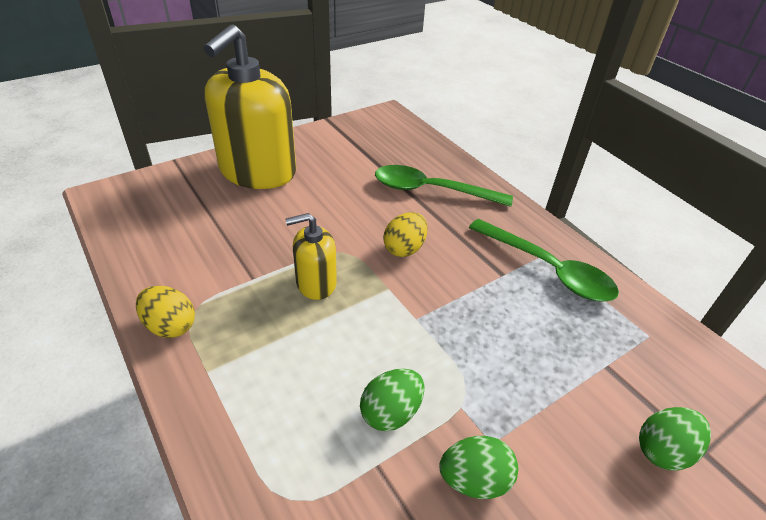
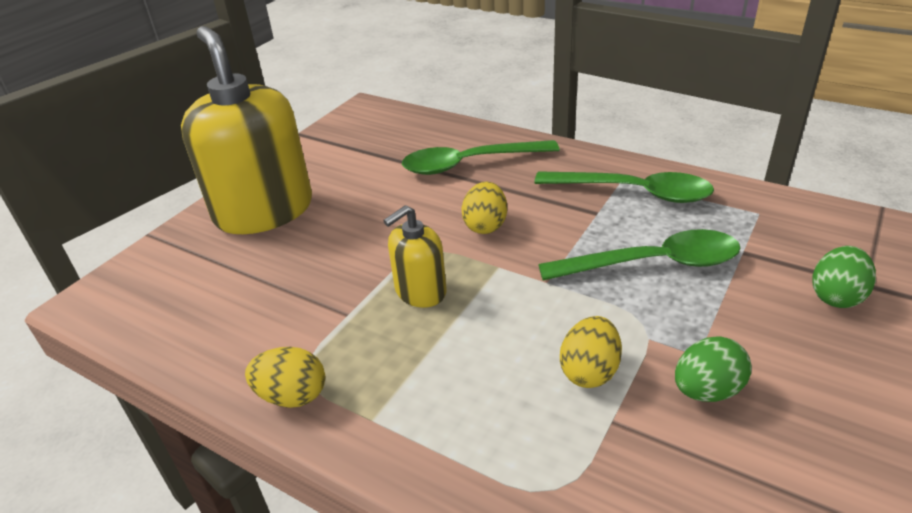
camera: 20 degrees left, 5 degrees down
yellow soap dispenser [204,24,296,189] -> yellow soap dispenser turned 150 degrees clockwise [181,26,312,234]
green egg [360,368,425,431] -> yellow egg [560,316,622,388]
none -> green spoon [538,229,741,281]

